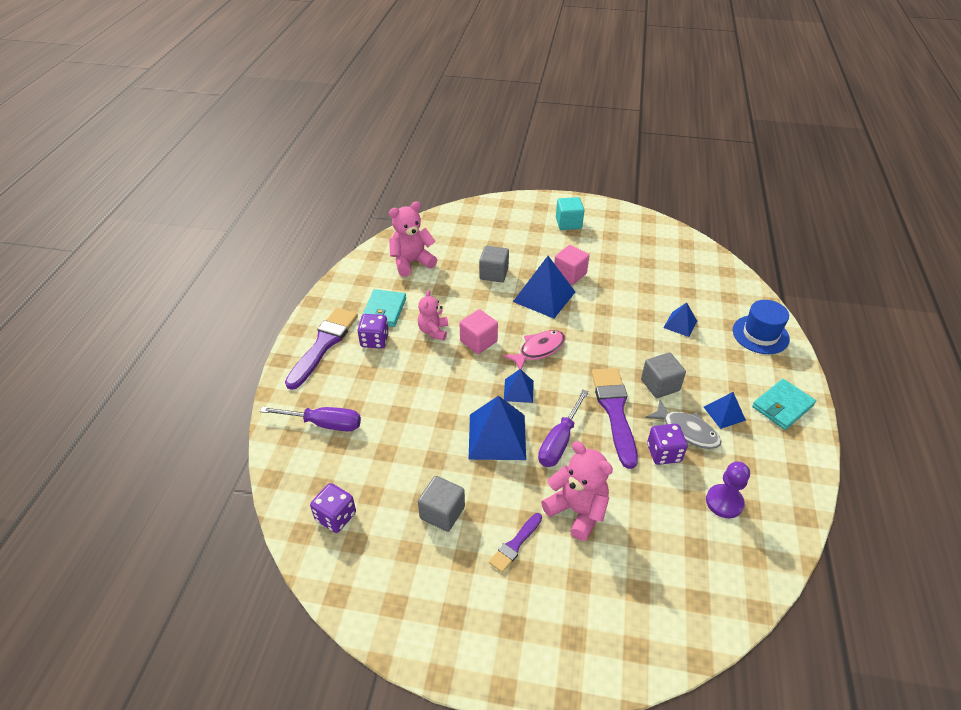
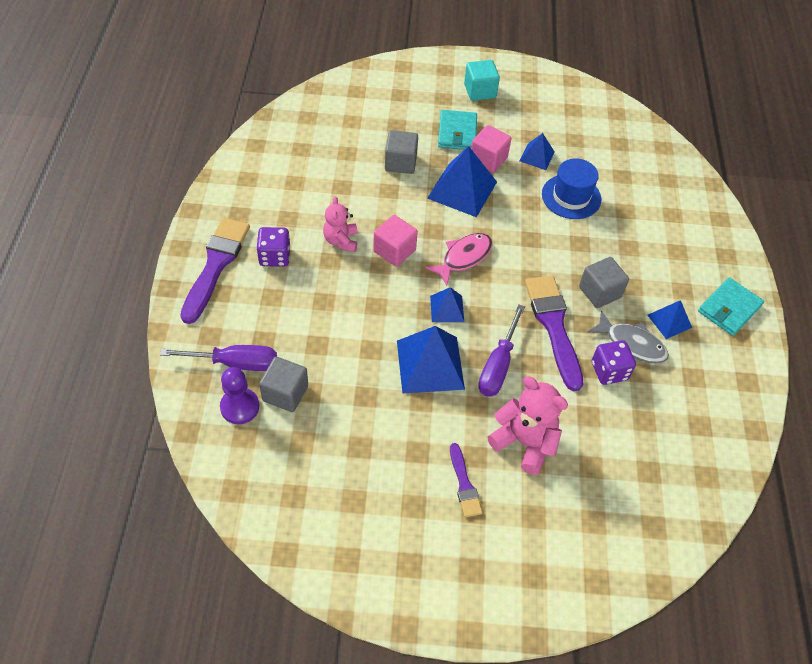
camera: 10 degrees left, 10 degrees up
purple dice [310,483,356,533] -> none
turquoise wallet [361,289,406,327] -> turquoise wallet moved to [438,110,477,150]
pink teddy bear [389,201,437,277] -> none
grey cube [418,476,465,532] -> grey cube moved to [259,357,308,412]
purple brush [489,513,542,573] -> purple brush turned 45 degrees counterclockwise [450,443,482,517]
blue pyramid [663,302,697,337] -> blue pyramid moved to [519,133,555,170]
purple pawn [706,462,750,518] -> purple pawn moved to [220,367,259,424]
blue hat [733,300,790,354] -> blue hat moved to [542,159,601,219]

